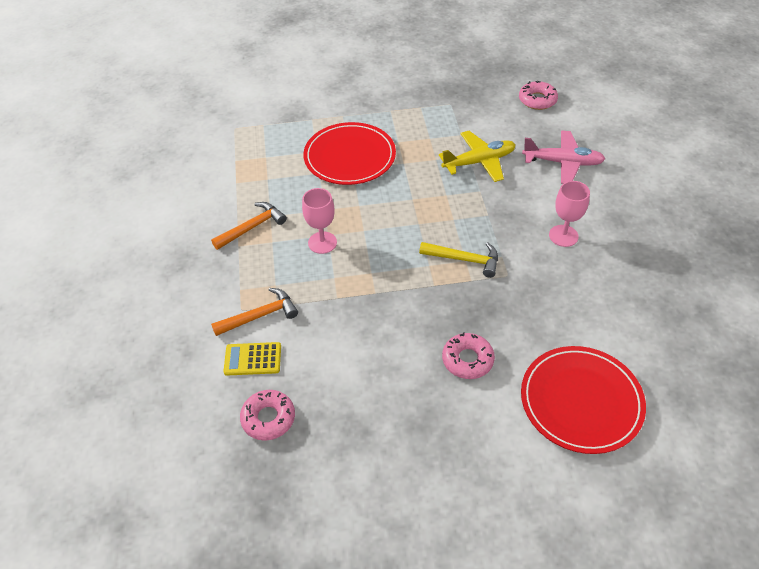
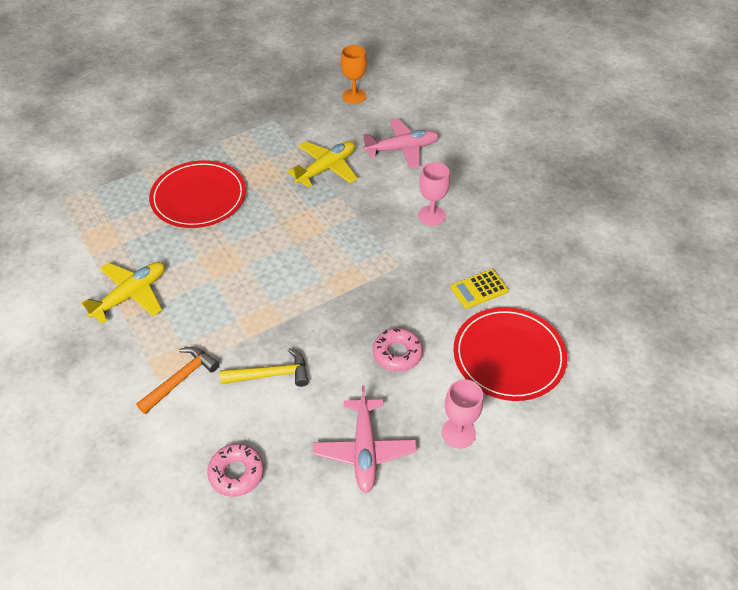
camera: 25 degrees left, 0 degrees up
orange hammer [211,202,287,250] -> yellow plane [81,262,165,324]
yellow calculator [223,342,281,376] -> yellow calculator moved to [450,269,508,309]
pink goblet [302,188,337,254] -> pink goblet moved to [442,379,483,449]
yellow hammer [419,242,498,278] -> yellow hammer moved to [220,348,308,387]
pink donut [519,81,558,110] -> orange goblet [341,45,367,104]
none -> pink plane [313,385,417,493]

